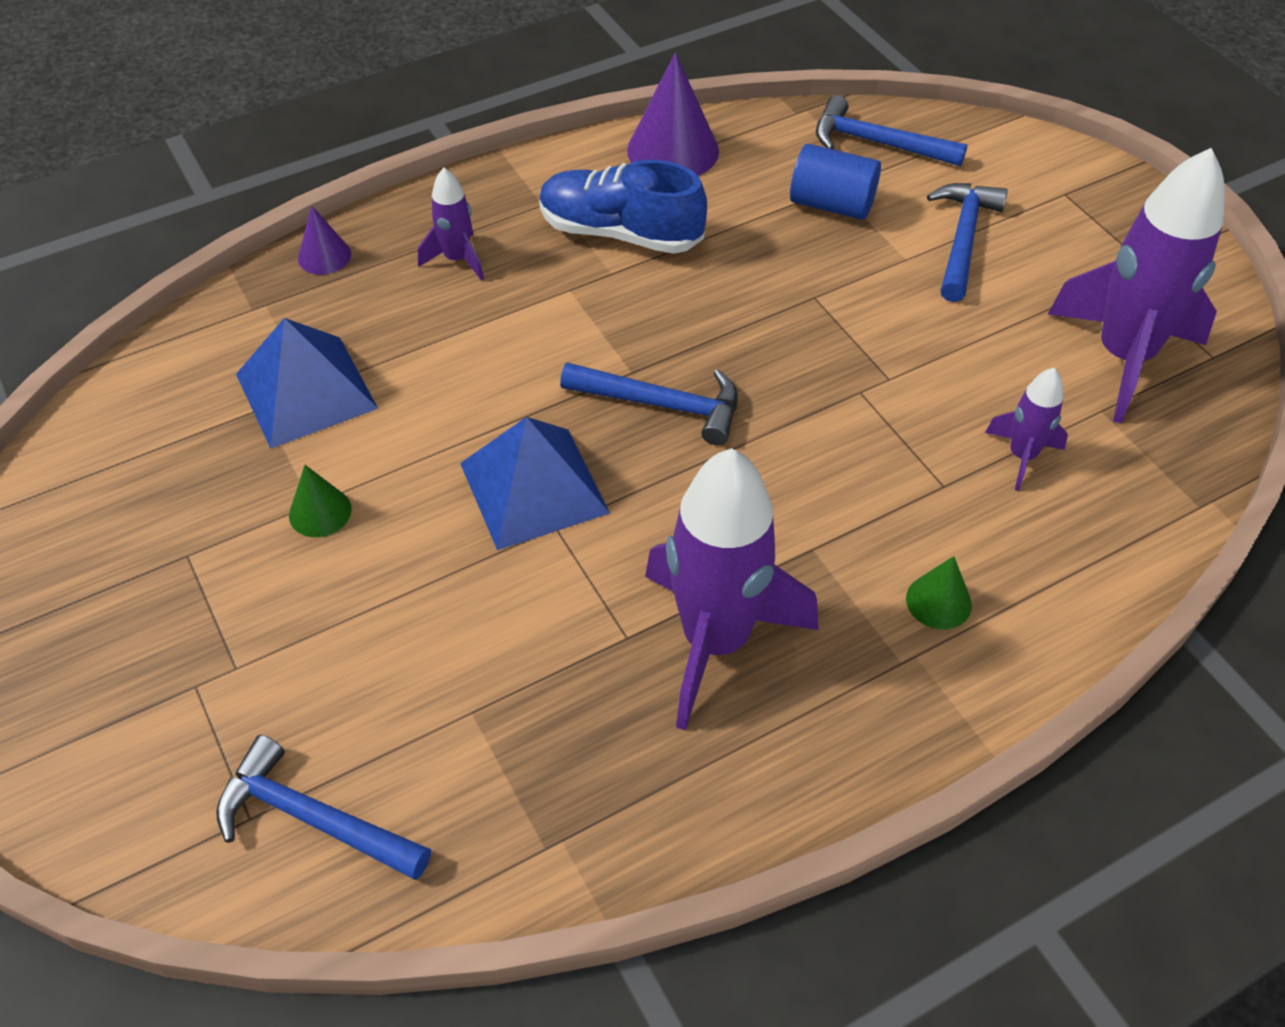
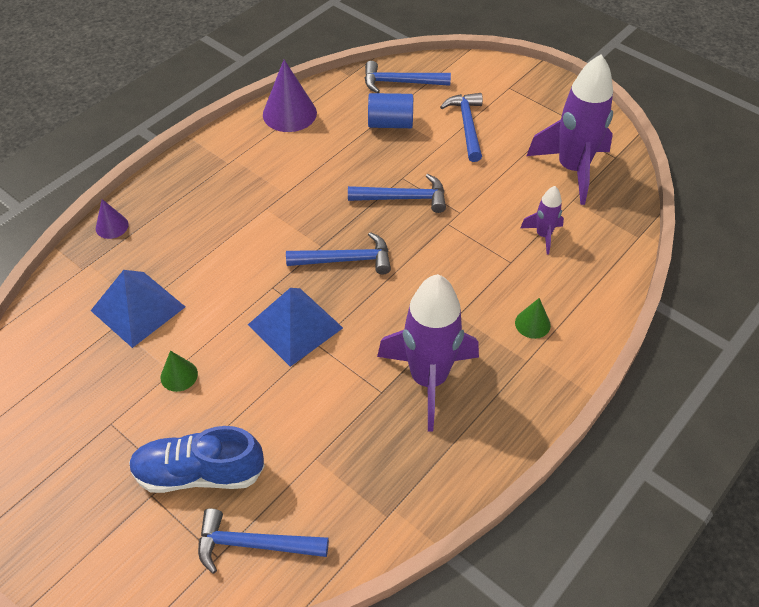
camera: 20 degrees left, 0 degrees up
purple rocket [418,168,484,281] -> none
blue shoe [539,160,707,254] -> blue shoe moved to [129,426,265,493]
none -> blue hammer [348,174,446,213]

